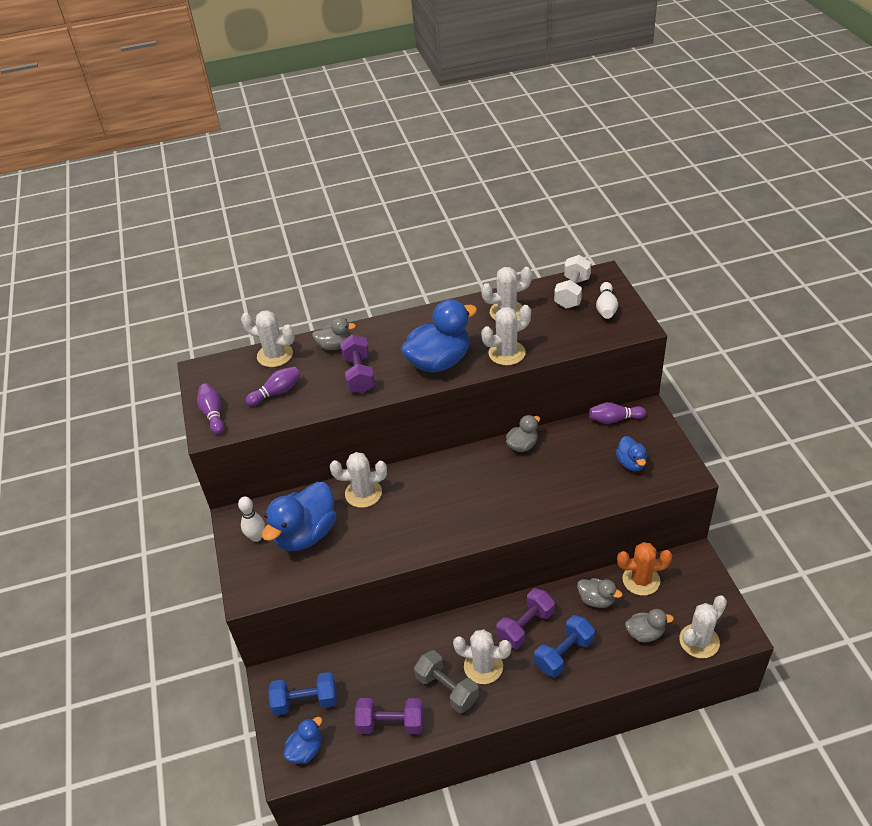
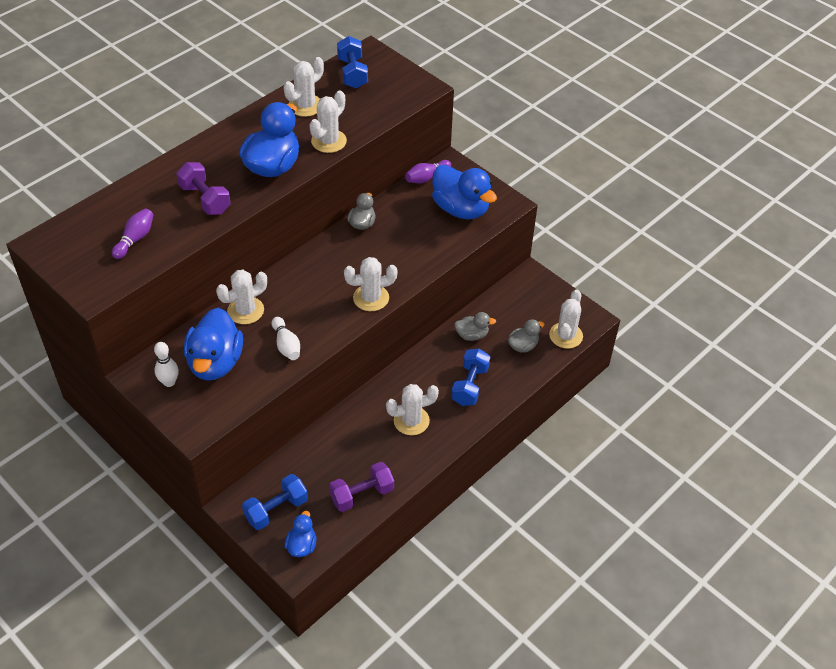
camera: 35 degrees left, 5 degrees up
purple bowling pin [197,384,224,434] -> none
white cactus [241,310,295,367] -> white cactus moved to [344,257,397,311]
grey duck [312,317,356,350] -> none
grey dumbbell [414,650,479,713] -> none
purple dumbbell [496,588,555,649] -> none
white dumbbell [554,255,591,309] -> blue dumbbell [337,36,368,89]
white bowling pin [596,282,618,319] -> white bowling pin moved to [272,317,300,360]
blue duck [616,436,647,471] -> blue duck [432,165,497,220], size x1.92
orange cactus [617,542,672,596] -> none

